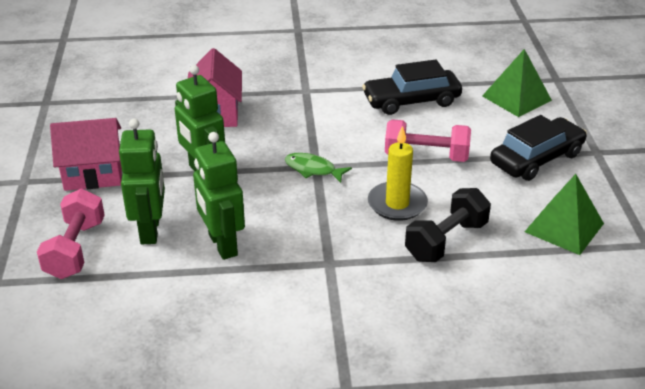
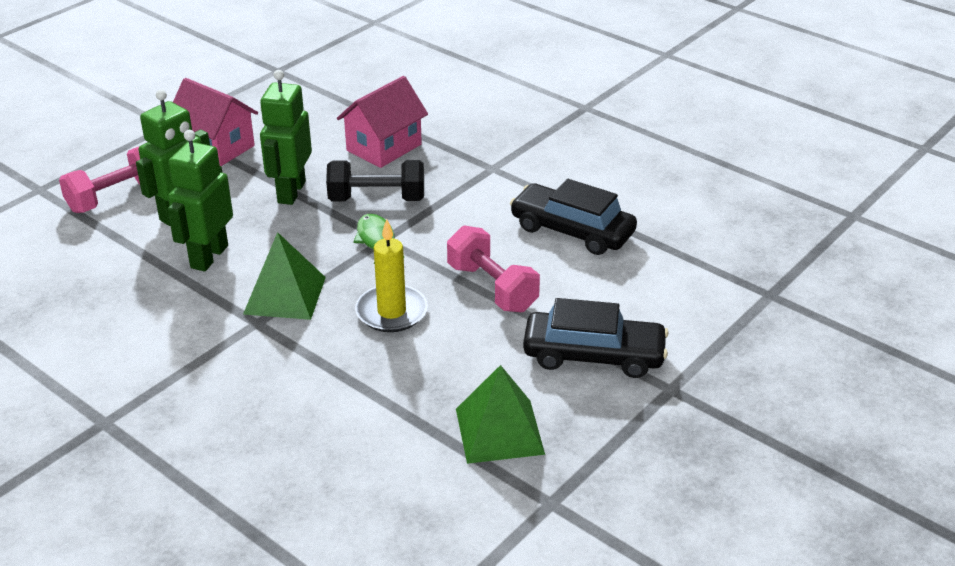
camera: 45 degrees right, 0 degrees up
black dumbbell [405,188,491,262] -> black dumbbell moved to [326,160,424,201]
green pyramid [482,49,552,117] -> green pyramid moved to [243,232,326,320]

